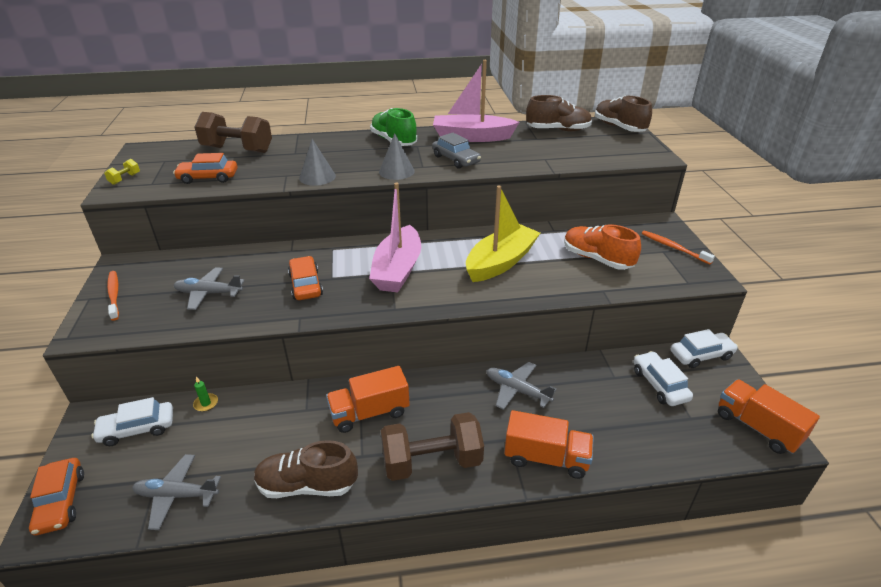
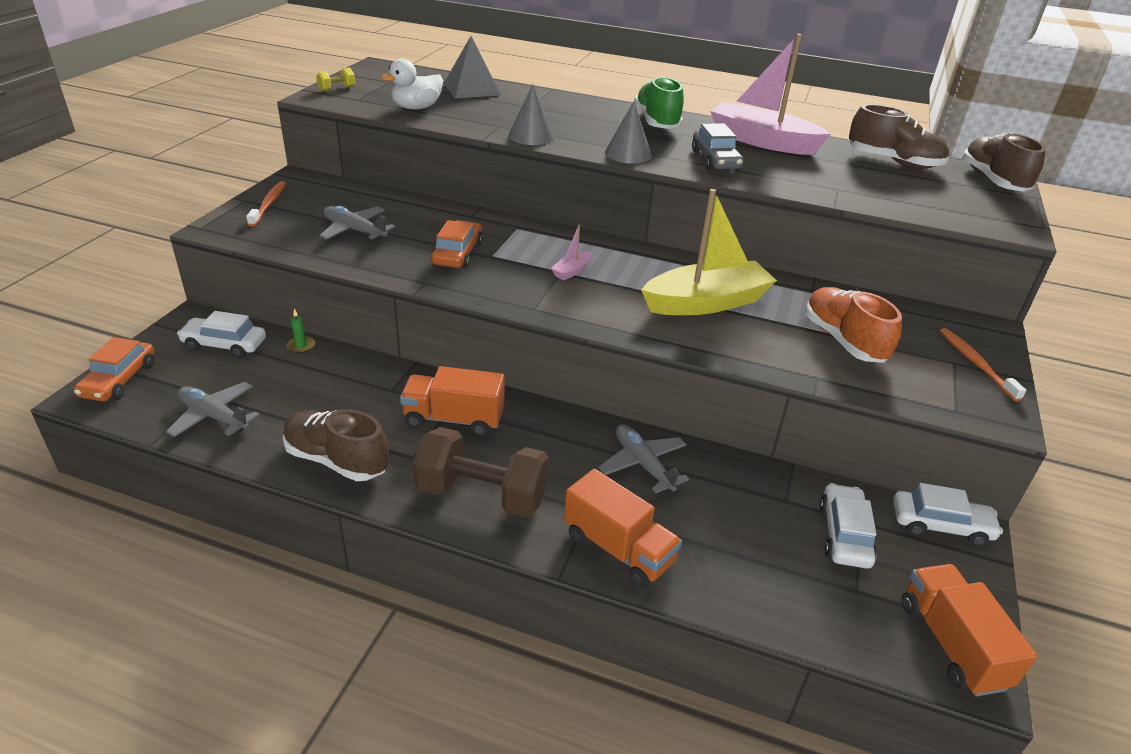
camera: 25 degrees right, 0 degrees up
orange car [173,153,238,184] -> white duck [381,58,443,109]
brown dumbbell [195,112,272,153] -> grey pyramid [444,36,501,99]
pink boat [369,182,421,292] -> pink boat [551,225,592,280], size x0.41

